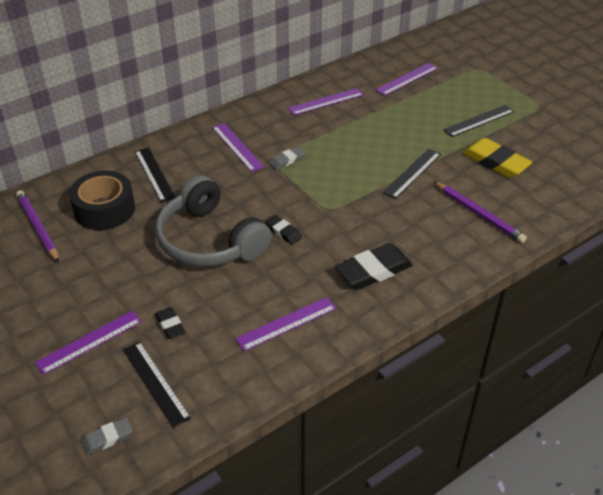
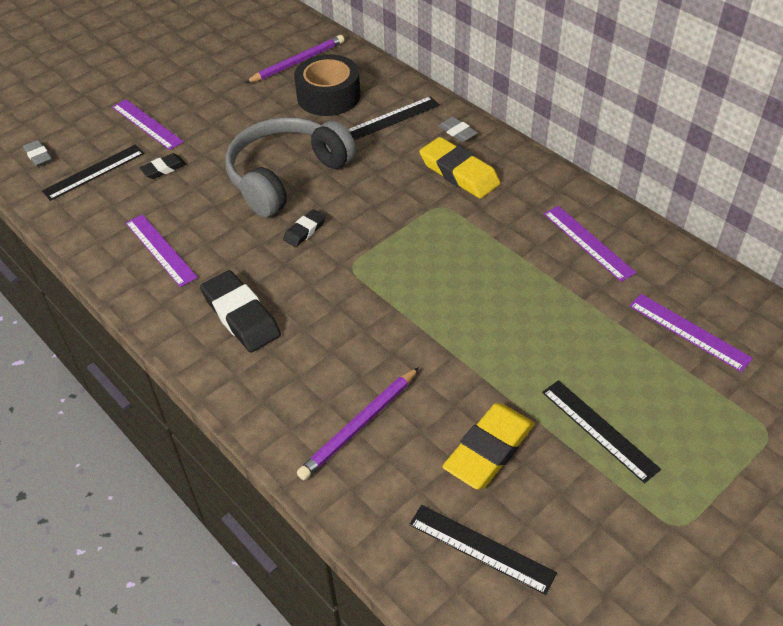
camera: 85 degrees right, 5 degrees up
purple ruler [212,123,264,172] -> yellow eraser [420,137,500,198]
grey eraser [269,146,305,170] -> grey eraser moved to [438,116,478,142]
black ruler [382,149,441,199] -> black ruler moved to [409,505,557,595]

